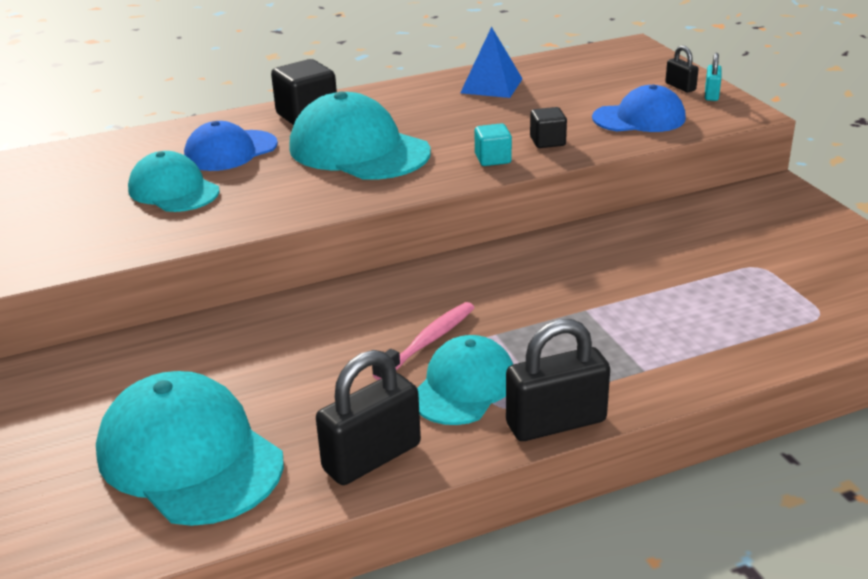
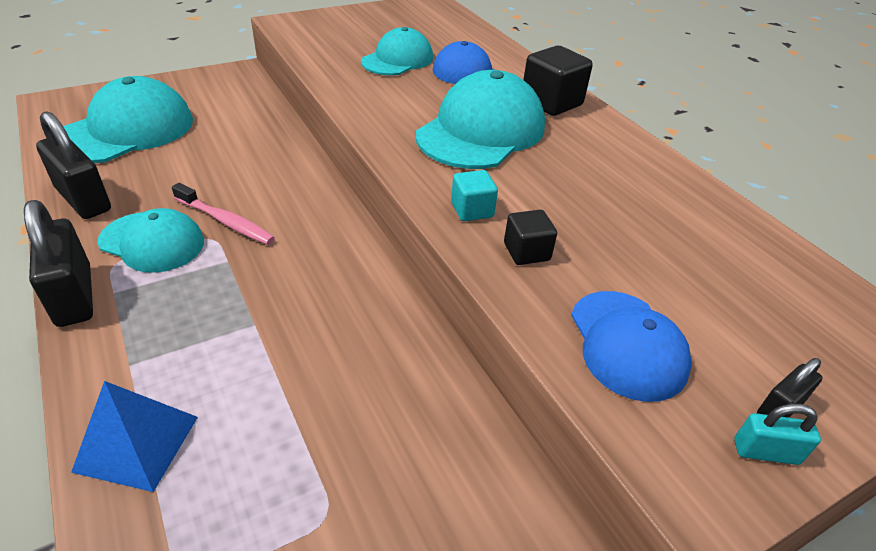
camera: 80 degrees right, 10 degrees up
blue pyramid [460,27,523,98] -> blue pyramid moved to [71,381,198,492]

